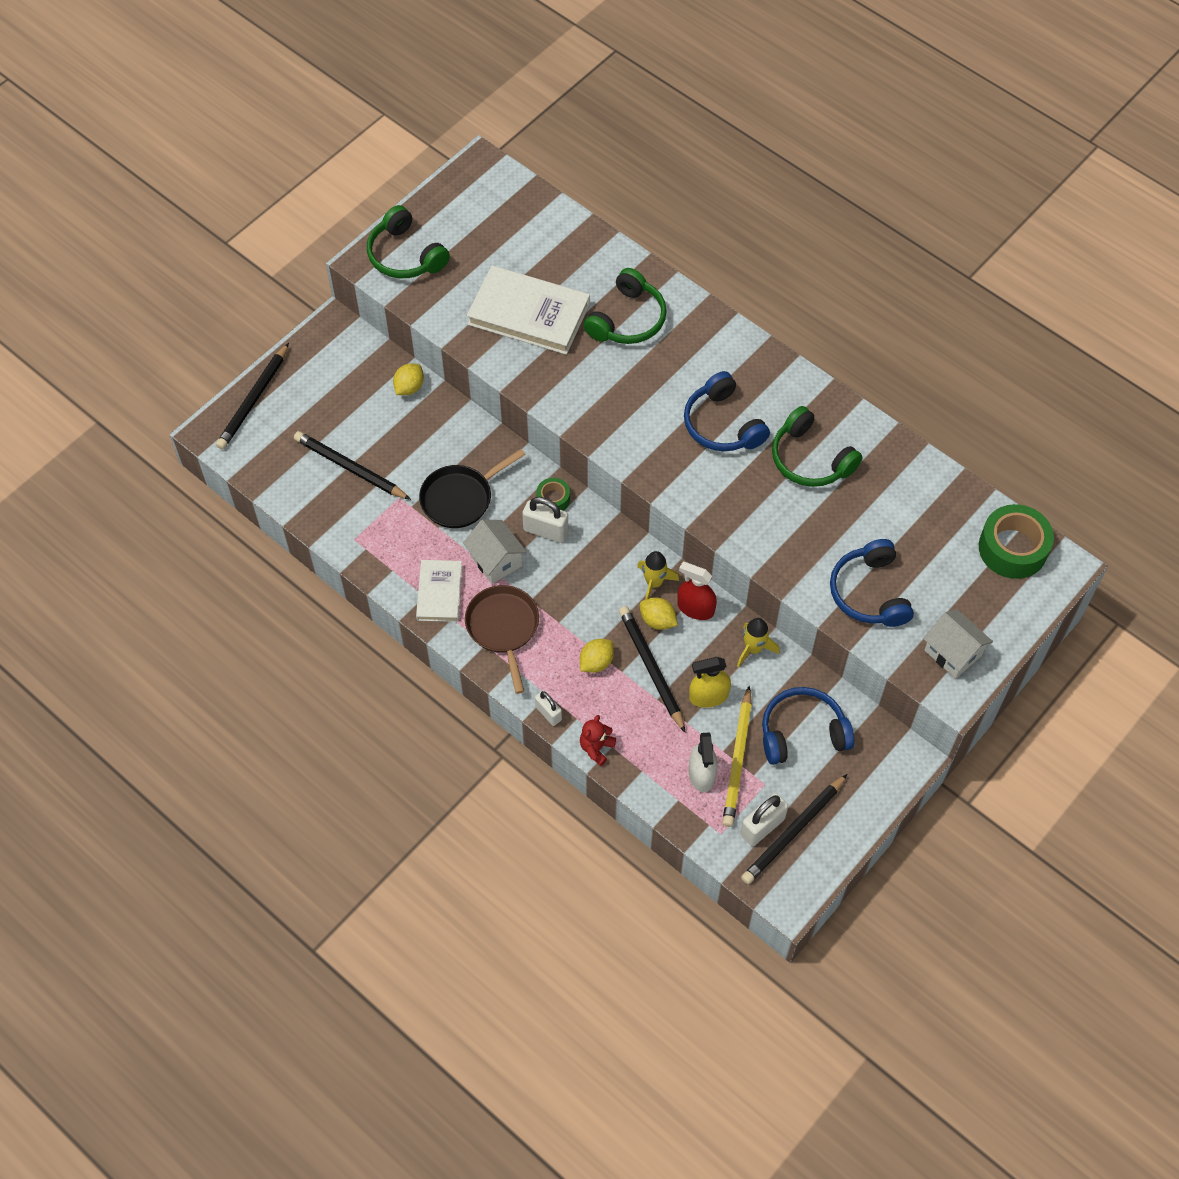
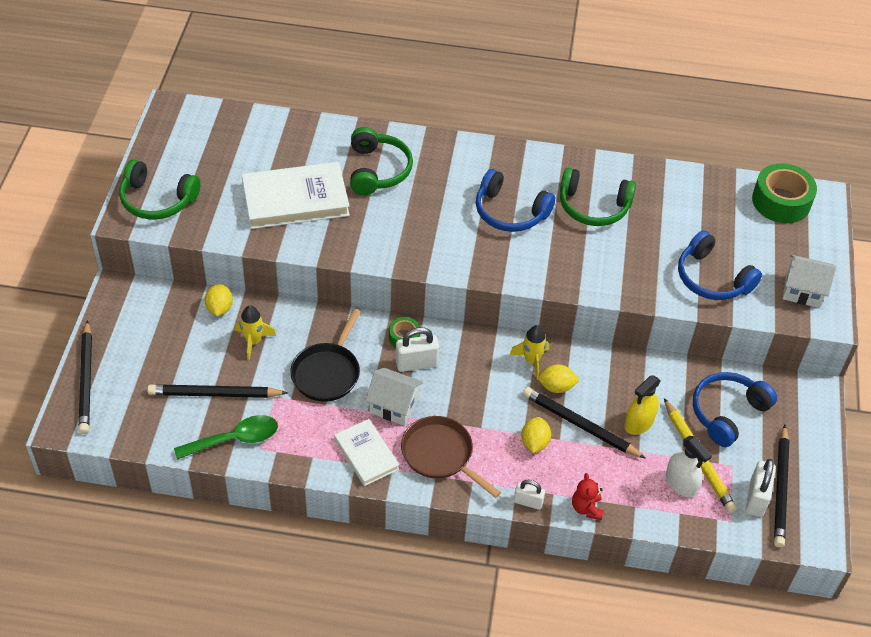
camera: 35 degrees left, 10 degrees down
red spray bottle [677,562,717,620] -> none
yellow rocket [737,618,779,667] -> yellow rocket moved to [236,306,276,360]
none -> green spoon [174,415,278,460]

